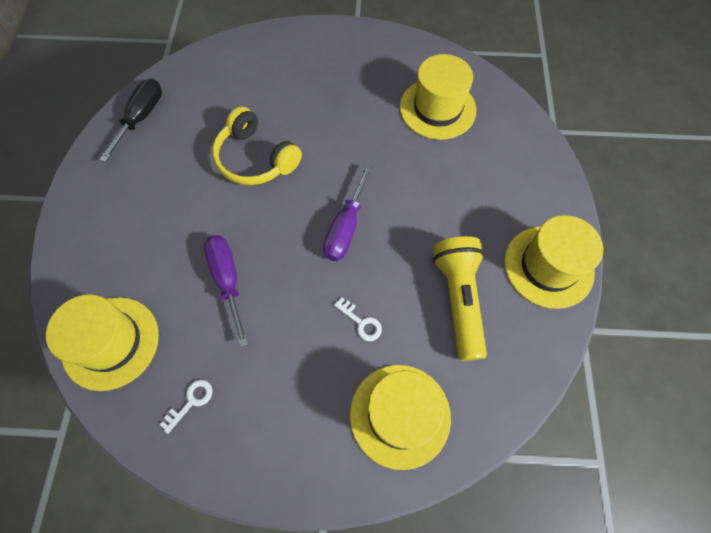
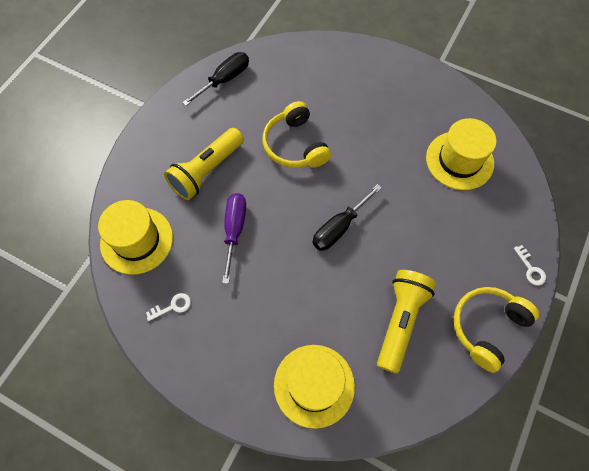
camera: 25 degrees right, 0 degrees up
purple screwdriver [323,164,373,261] -> black screwdriver [312,184,382,251]
white key [334,297,382,341] -> white key moved to [514,245,546,285]
yellow hat [504,215,603,309] -> yellow headphones [454,287,539,373]
none -> yellow flashlight [164,128,244,200]

